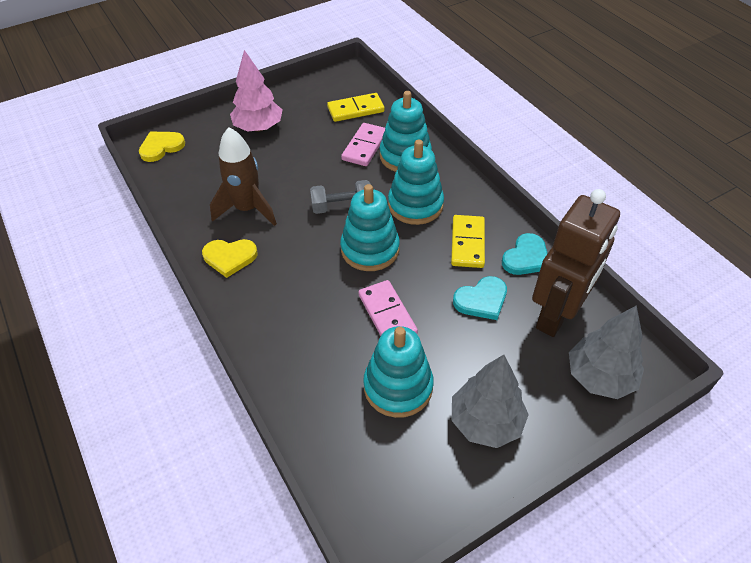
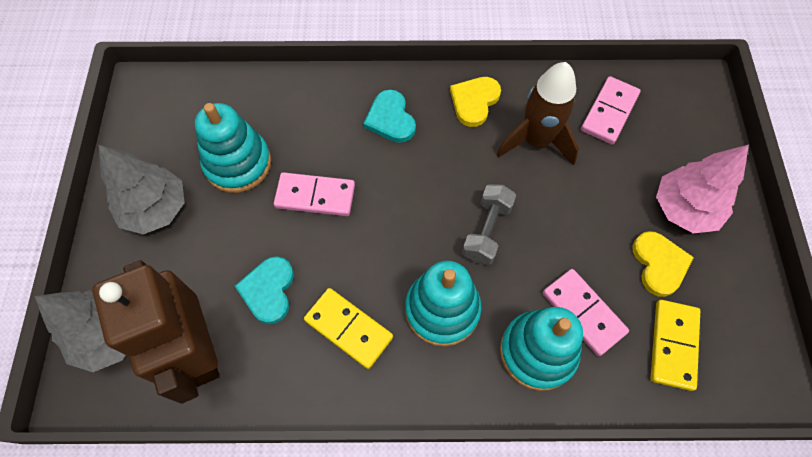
camera: 120 degrees right, 15 degrees up
yellow heart [139,132,185,162] -> yellow heart moved to [632,231,694,297]
turquoise stacking toy [340,184,400,271] -> none
turquoise heart [502,233,548,275] -> turquoise heart moved to [363,90,416,143]
none -> pink domino [581,76,641,145]

